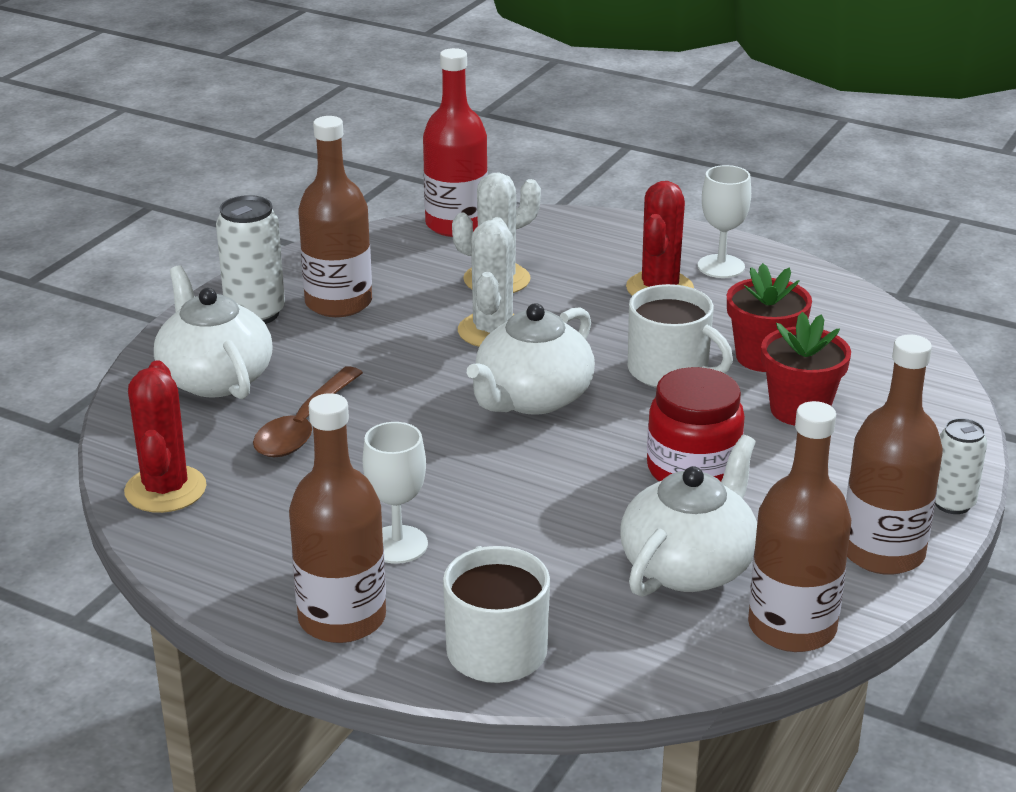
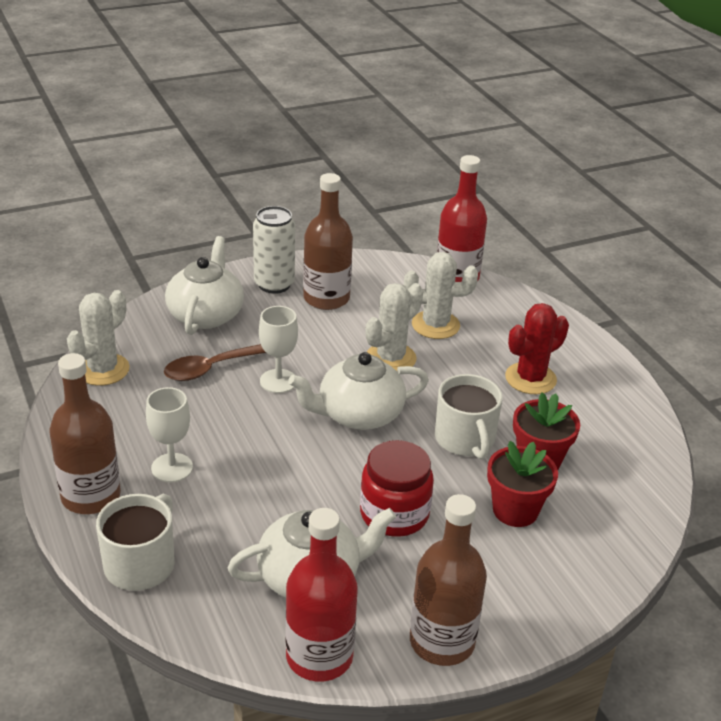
camera: 35 degrees right, 5 degrees up
red cactus [124,360,206,513] -> white cactus [67,290,130,386]
white goblet [698,165,751,278] -> white goblet moved to [259,306,298,393]
brown bottle [748,401,851,652] -> red bottle [286,508,358,682]
white can [935,418,987,514] -> none

